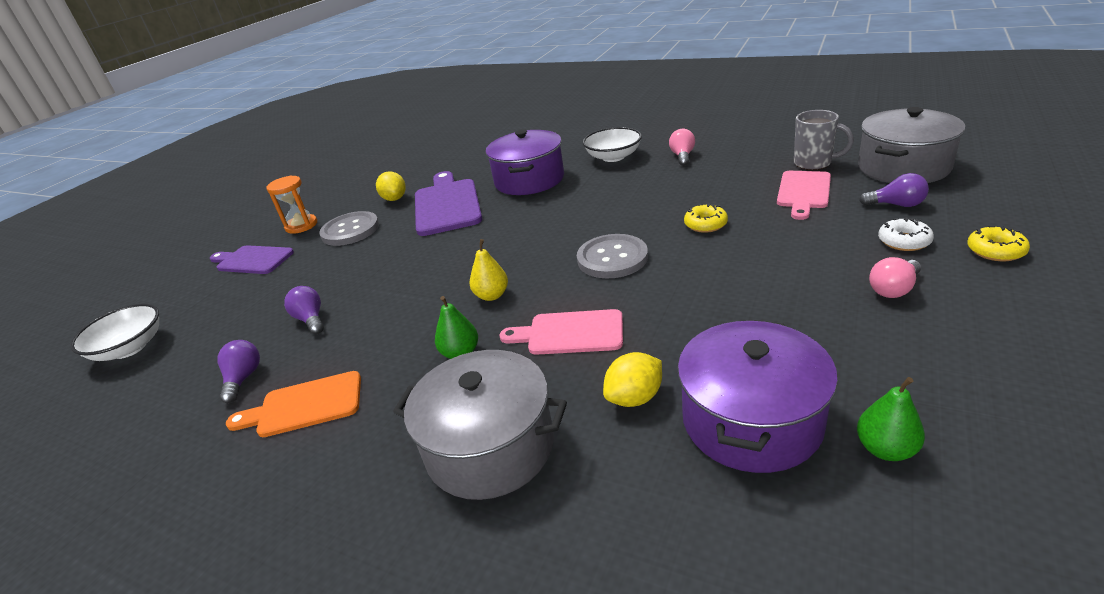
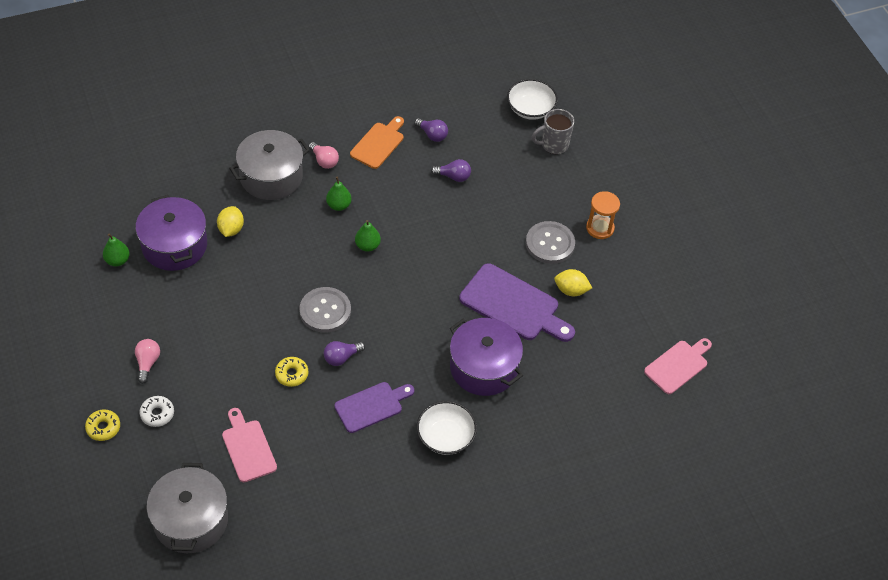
camera: 125 degrees right, 20 degrees up
purple cutting board [210,245,294,274] -> purple cutting board moved to [334,382,414,433]
yellow pear [470,239,508,301] -> green pear [355,220,381,252]
pink cutting board [499,309,623,355] -> pink cutting board moved to [644,338,712,394]
pink light bulb [669,129,695,166] -> pink light bulb moved to [309,142,339,169]
grey mug [794,110,854,170] -> grey mug moved to [532,109,574,154]
purple light bulb [859,173,929,207] -> purple light bulb moved to [324,341,365,366]

